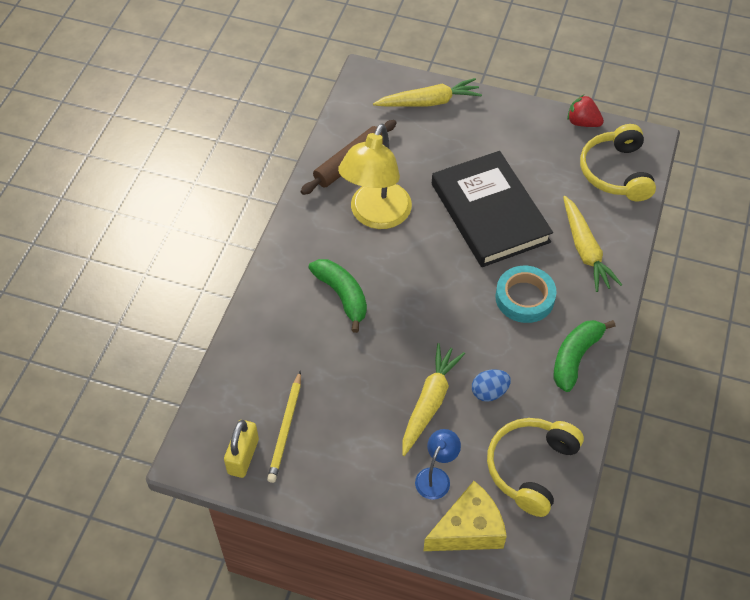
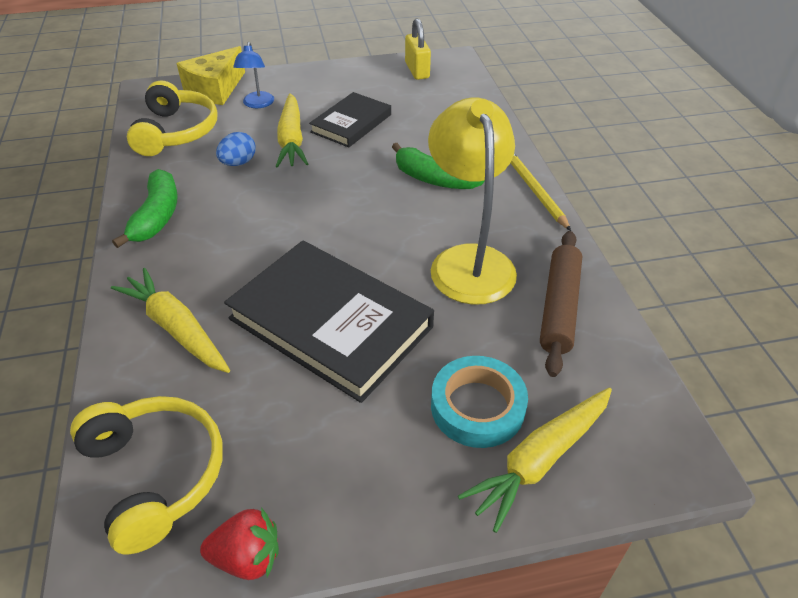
camera: 150 degrees right, 10 degrees down
yellow pencil [267,371,301,483] -> yellow pencil moved to [511,153,571,231]
turquoise tape [495,266,557,323] -> turquoise tape moved to [431,356,528,448]
none -> black book [309,92,391,148]

